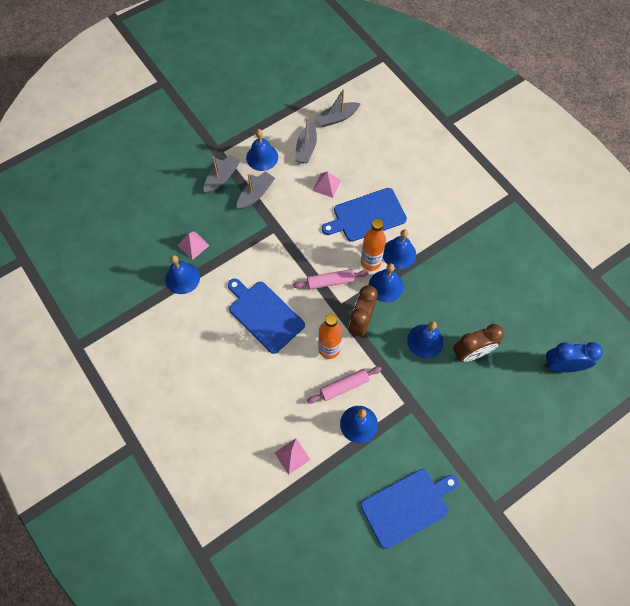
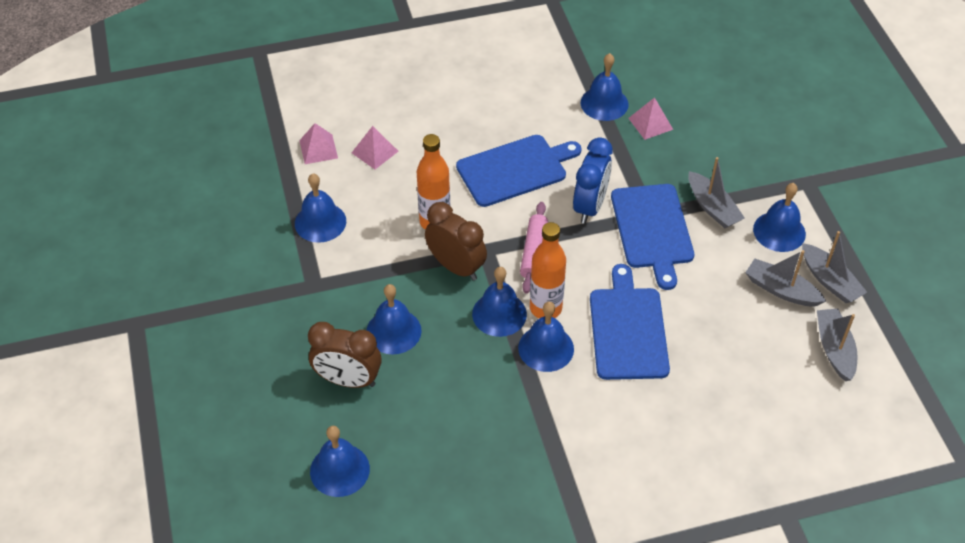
camera: 110 degrees right, 15 degrees down
grey boat [204,155,240,194] -> grey boat moved to [802,231,867,303]
pink rolling pin [307,367,382,404] -> none
pink pyramid [313,172,341,198] -> pink pyramid moved to [352,126,399,169]
blue cutting board [361,469,459,549] -> blue cutting board moved to [611,184,694,290]
brown clock [453,324,504,362] -> brown clock turned 75 degrees counterclockwise [308,322,382,388]
blue clock [544,342,603,373] -> blue clock moved to [573,137,612,224]
none -> blue bell [310,426,370,497]

